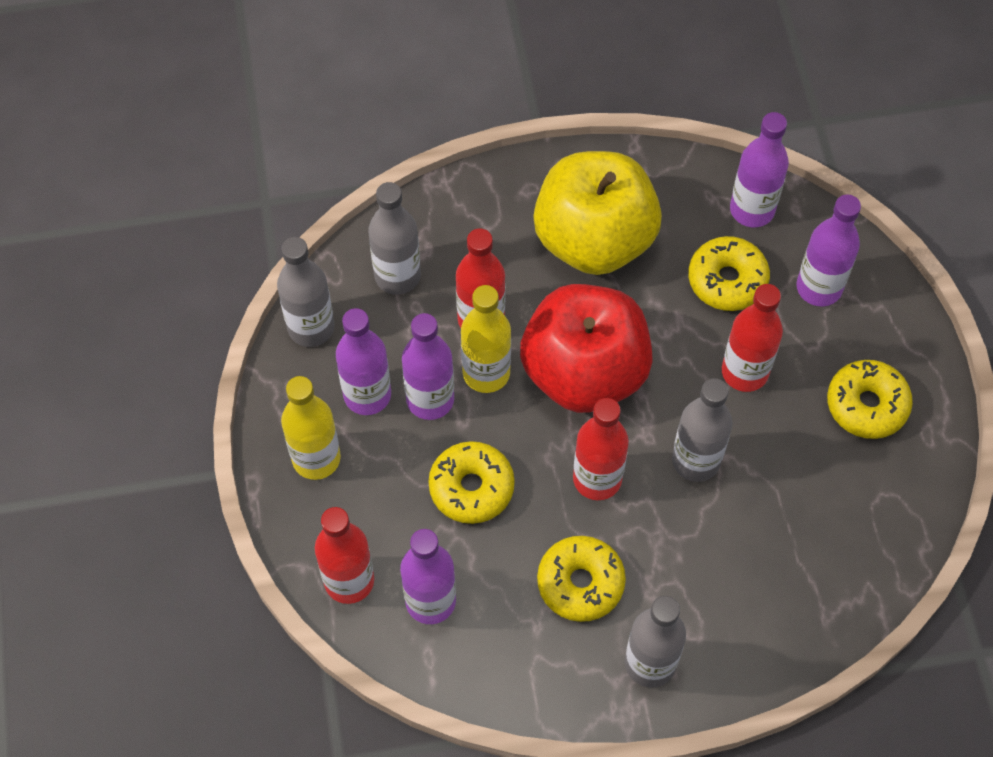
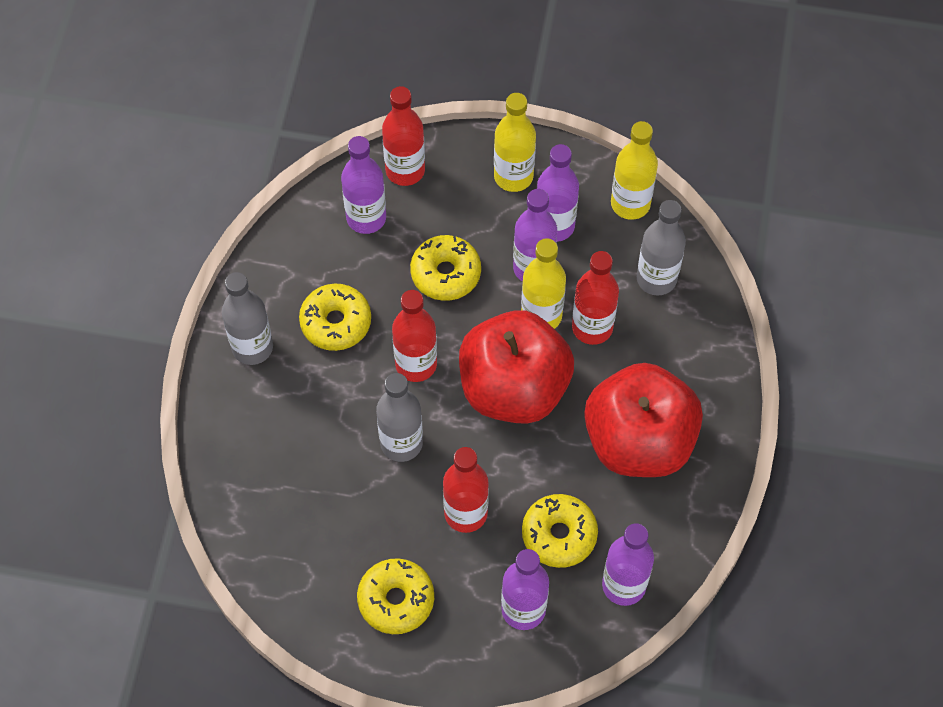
camera: 110 degrees right, 0 degrees up
grey bottle [277,237,335,347] -> yellow bottle [611,121,658,220]
yellow apple [533,151,662,275] -> red apple [584,363,703,477]

